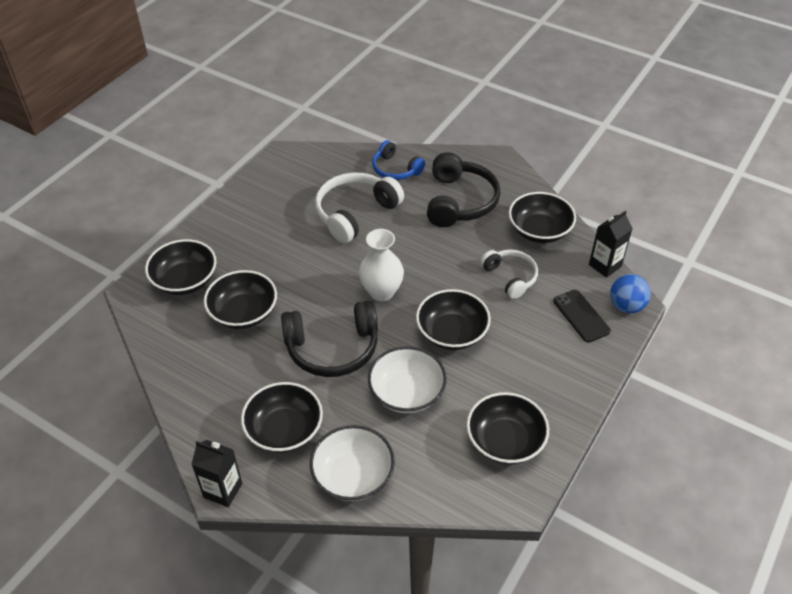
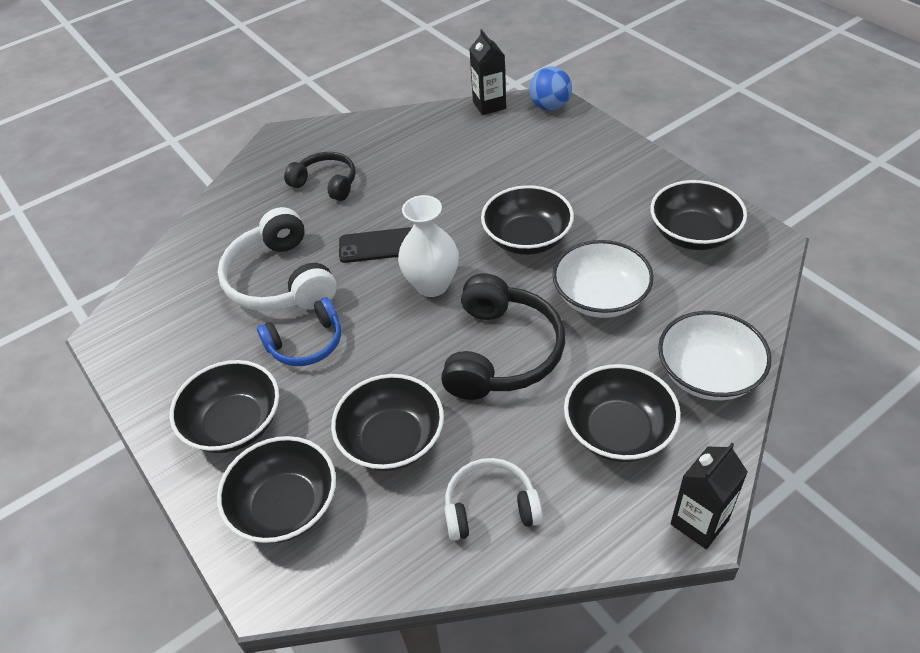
camera: 65 degrees left, 0 degrees up
blue headphones [372,140,425,180] -> blue headphones moved to [257,297,341,366]
black headphones [427,152,500,227] -> black headphones [284,152,356,201], size x0.62
white headphones [480,250,538,299] -> white headphones moved to [444,458,543,541]
black bowl [509,192,576,243] -> black bowl moved to [169,360,279,453]
black phone [553,290,611,343] -> black phone moved to [339,227,412,263]

